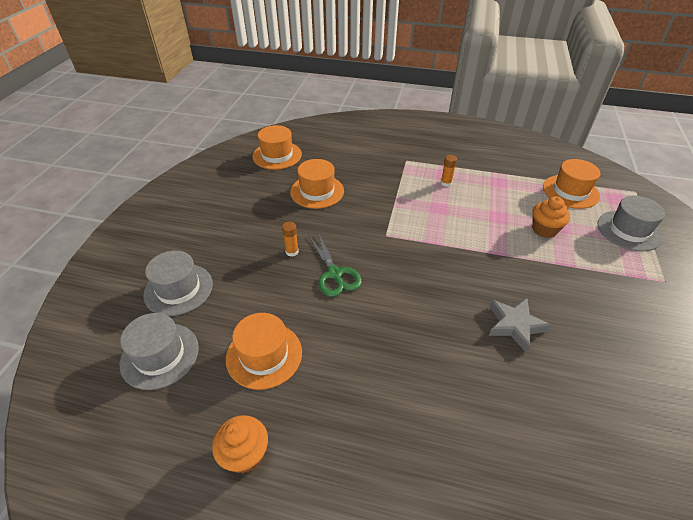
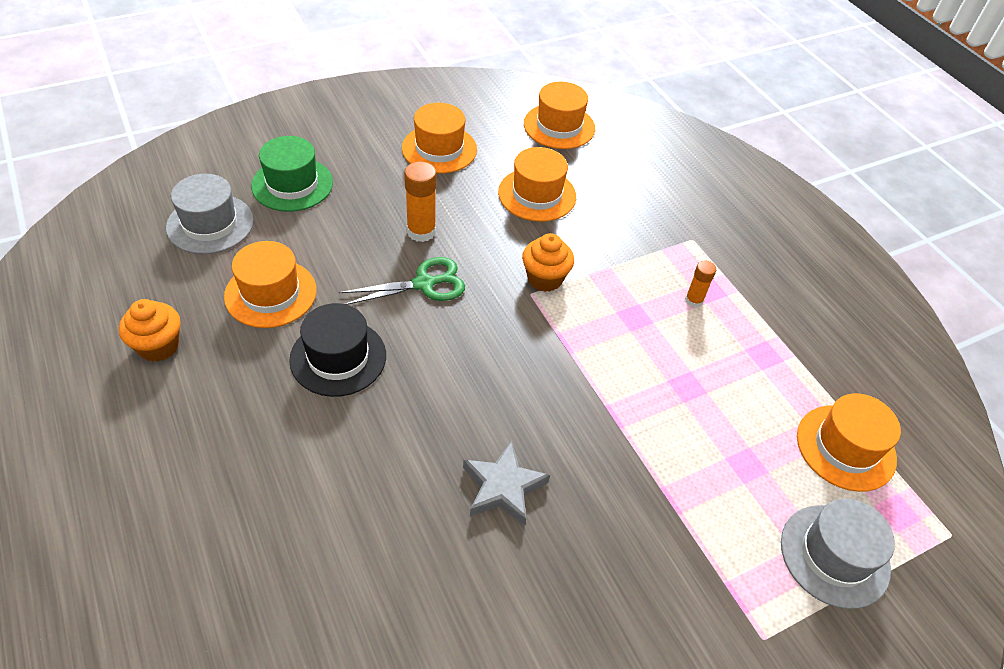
camera: 45 degrees right, 5 degrees up
grey hat [143,250,213,316] -> green hat [251,136,333,212]
orange glue stick [282,222,299,257] -> orange glue stick [404,161,437,242], size x1.65
green scissors [308,232,362,297] -> green scissors turned 135 degrees counterclockwise [339,257,465,305]
orange cupcake [532,196,570,238] -> orange cupcake moved to [522,233,574,292]
none -> black hat [289,303,386,397]
none -> orange hat [402,103,477,173]

